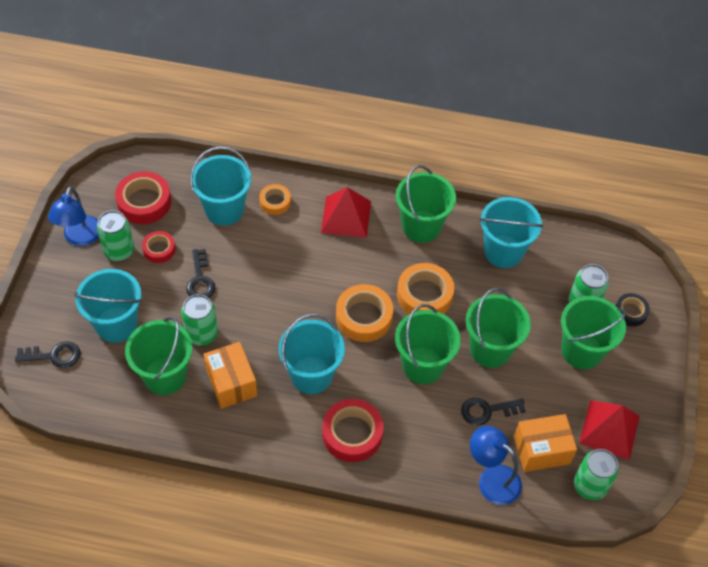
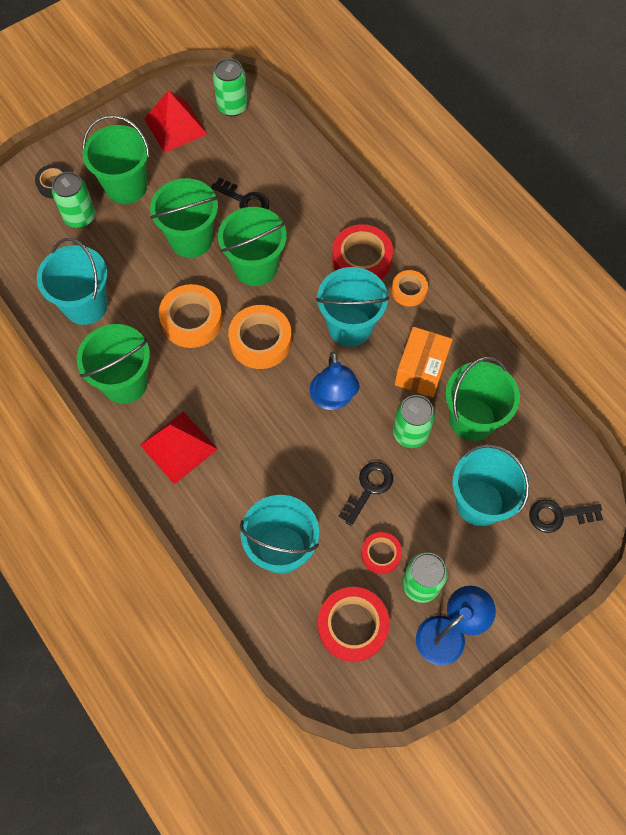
camera: 135 degrees left, 10 degrees up
black key [15,341,81,368] -> black key turned 45 degrees counterclockwise [529,500,603,533]
orange tape [259,184,291,215] -> orange tape moved to [392,270,428,307]
blue lamp [470,426,522,505] -> blue lamp moved to [310,351,360,410]
orange box [514,414,577,472] -> none

